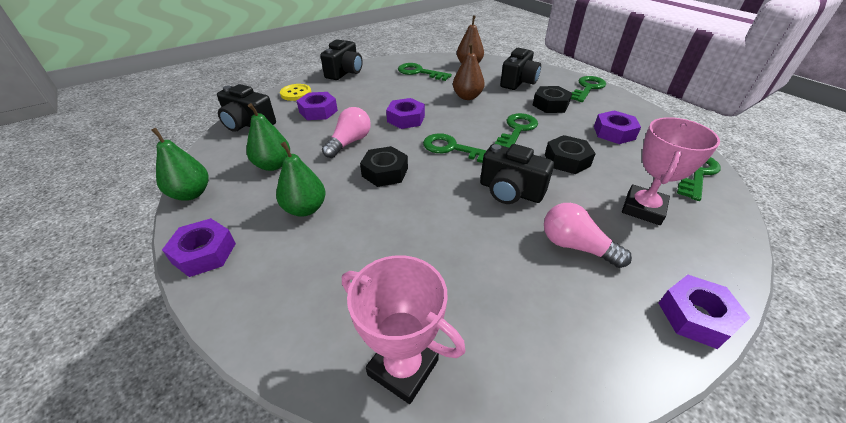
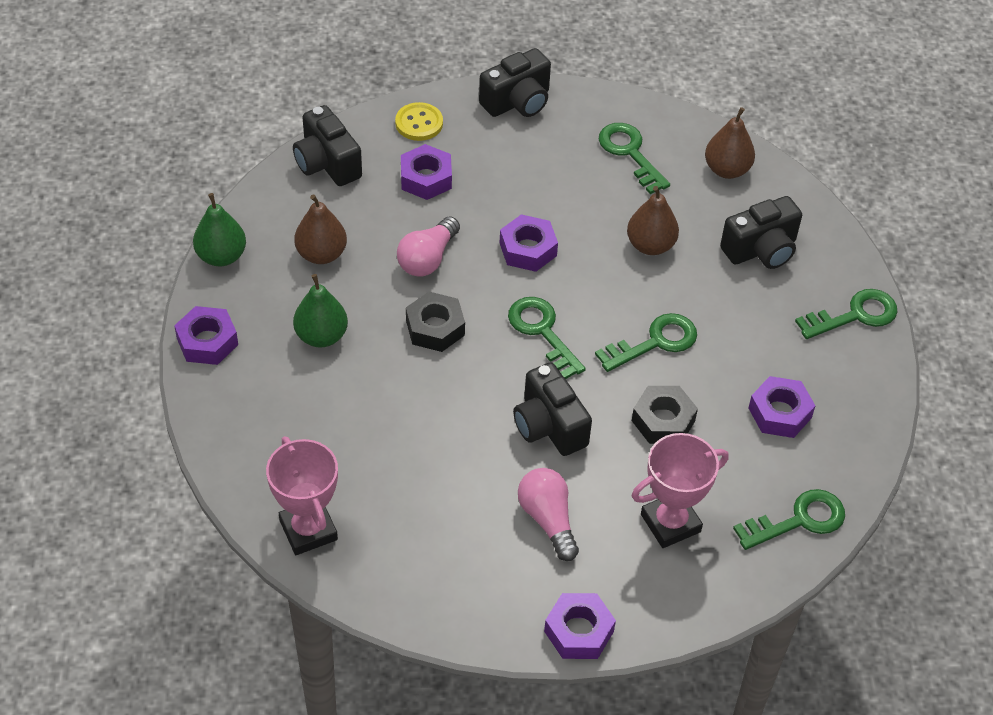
camera: 30 degrees right, 10 degrees up
green pear [246,103,290,171] -> brown pear [294,194,347,264]
pink light bulb [322,107,371,158] -> pink light bulb turned 150 degrees clockwise [397,216,460,277]
black nut [533,86,572,113] -> none

